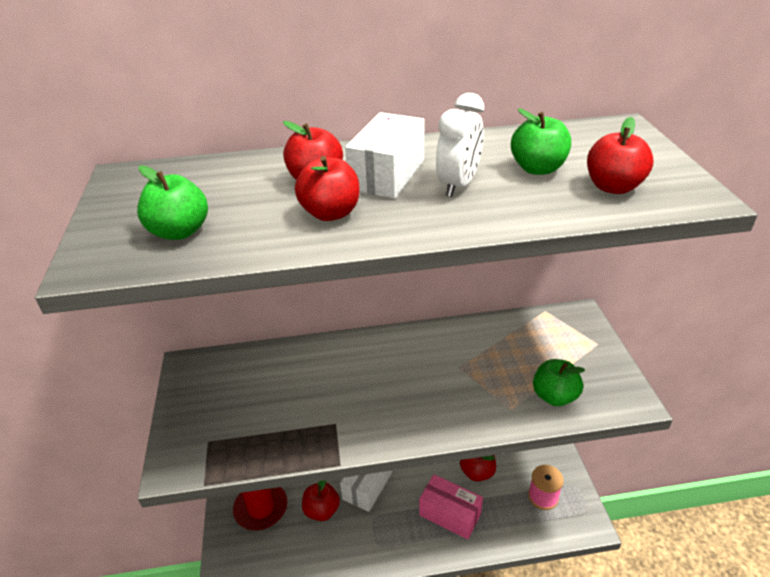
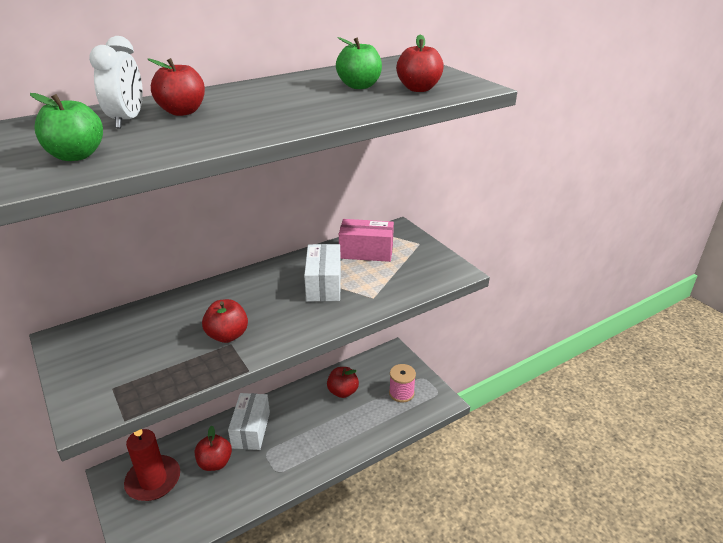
camera: 25 degrees left, 5 degrees down
red apple [295,156,359,221] -> red apple moved to [202,299,248,343]
white box [345,112,424,198] -> white box moved to [304,244,341,301]
pink box [419,474,483,539] -> pink box moved to [339,219,394,262]
white clock [436,93,484,197] -> white clock moved to [89,36,143,129]
green apple [533,359,585,406] -> none

